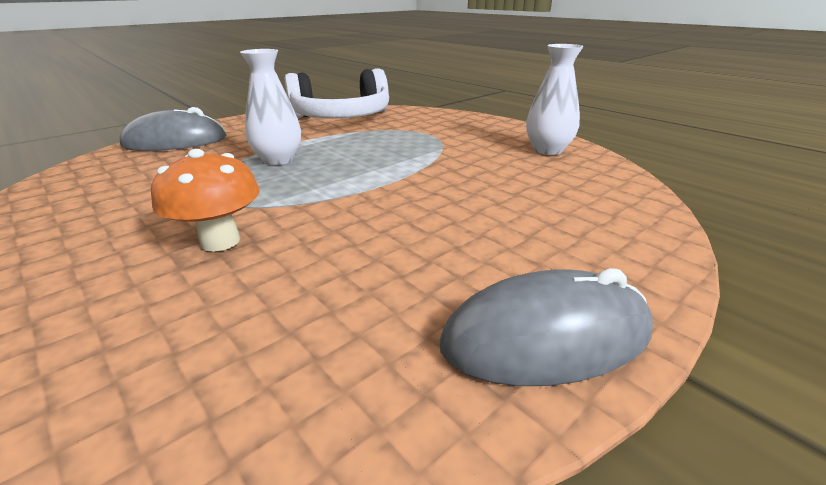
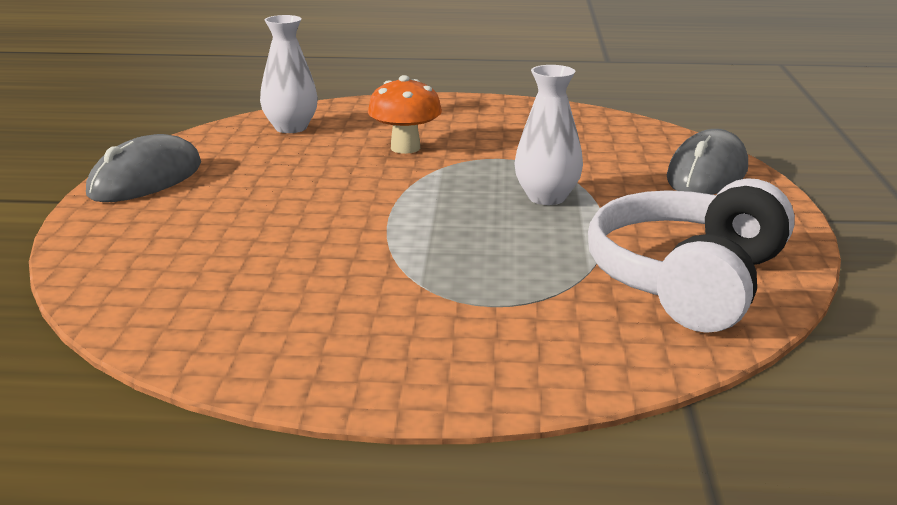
camera: 135 degrees right, 5 degrees down
white vase [526,44,584,155] -> white vase moved to [260,15,318,133]

